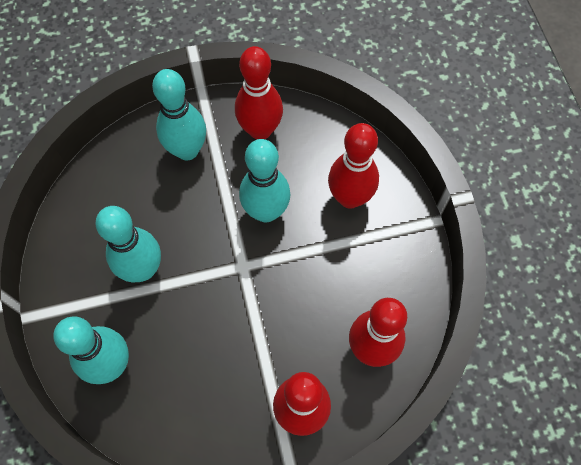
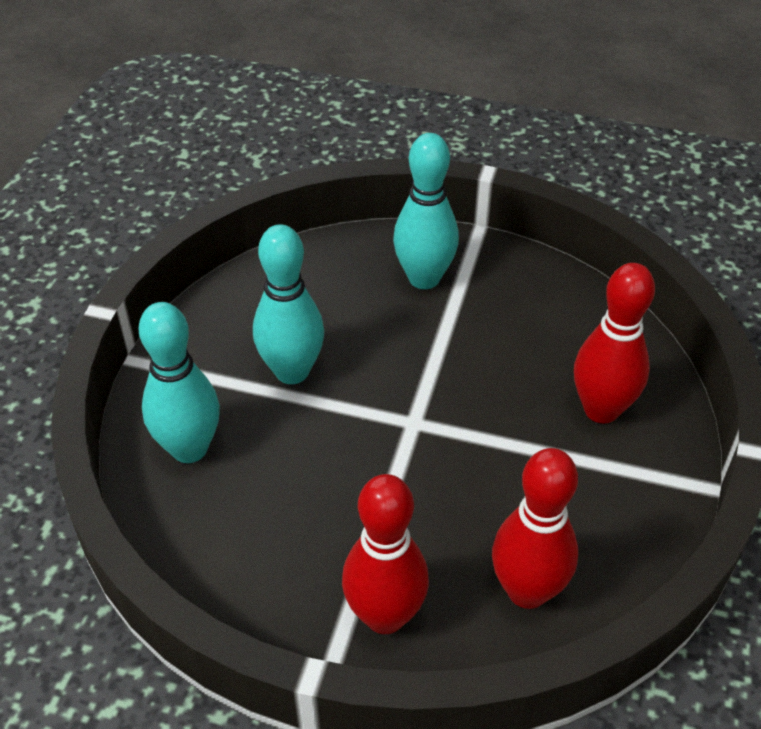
camera: 30 degrees right, 20 degrees down
red bowling pin [235,46,283,140] -> none
turquoise bowling pin [239,139,290,223] -> none

